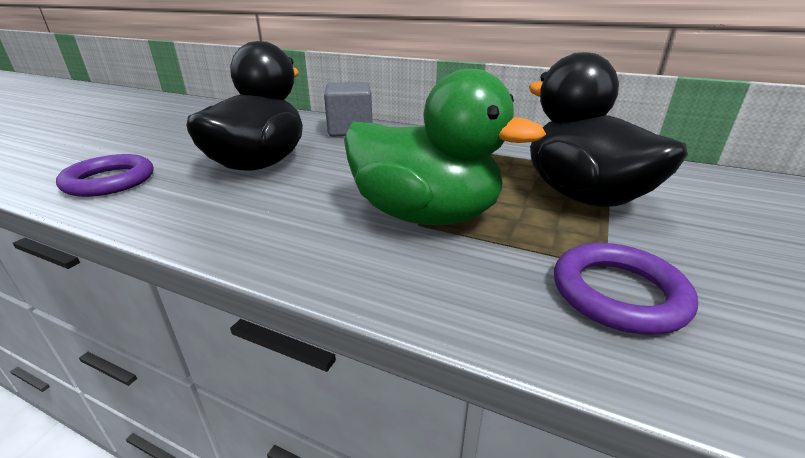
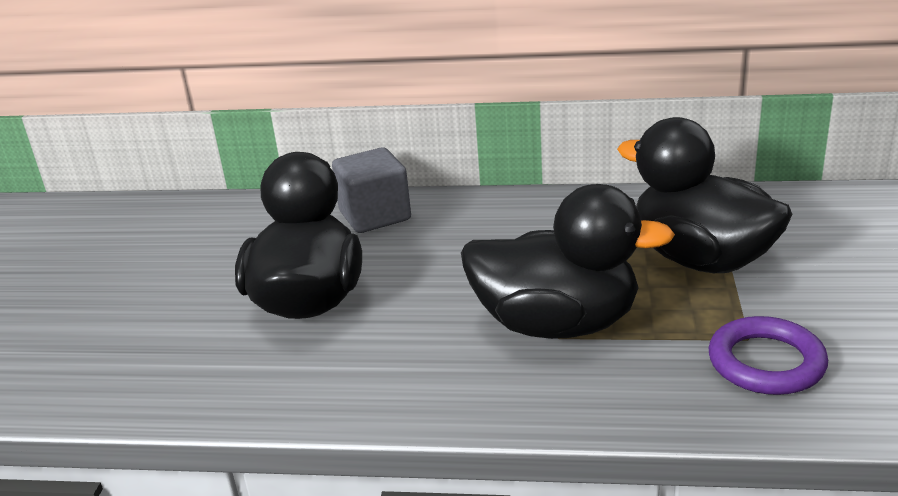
camera: 15 degrees left, 0 degrees up
purple ring [56,154,153,197] -> none
green duck [344,69,546,225] -> black duck [461,184,675,339]

